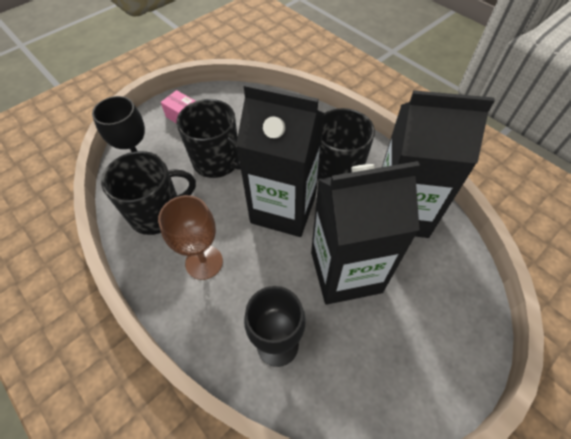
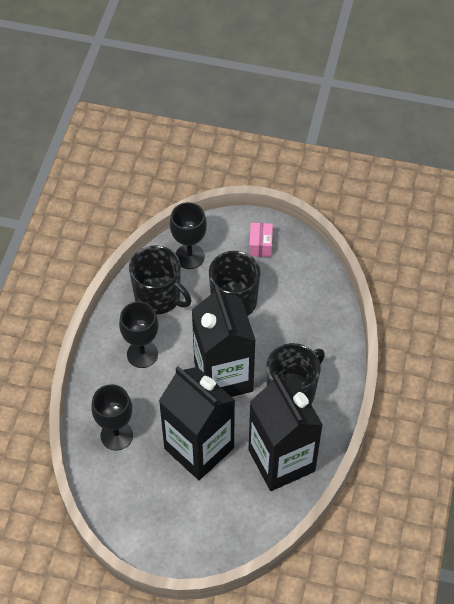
camera: 55 degrees right, 0 degrees up
brown goblet [158,195,223,280] -> black goblet [119,301,158,368]

